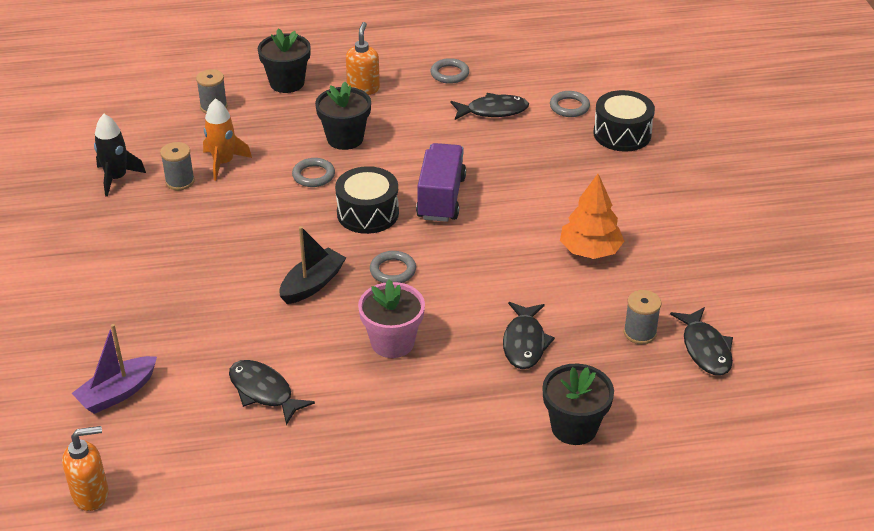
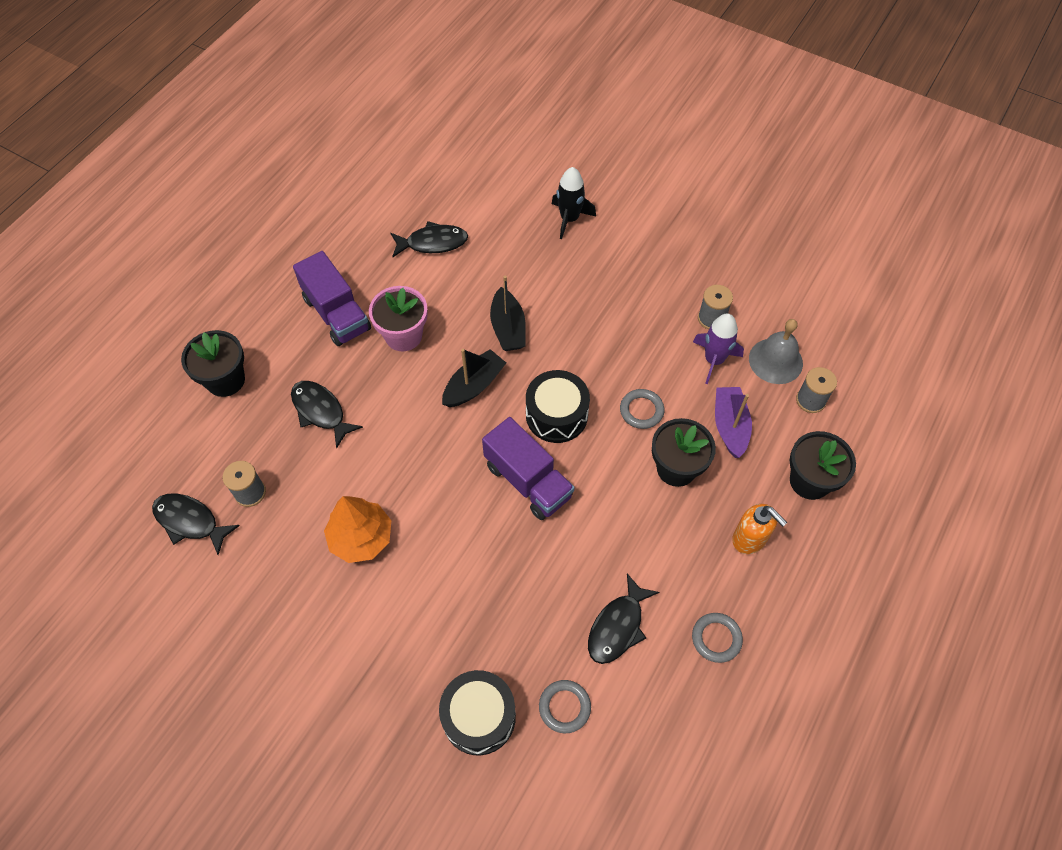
camera: 130 degrees right, 20 degrees up
orange soap dispenser [62,426,109,511] -> none
purple boat [72,324,157,414] -> purple boat moved to [715,387,752,458]
black rocket [94,114,146,197] -> black rocket moved to [552,167,596,239]
orange rocket [203,99,252,181] -> purple rocket [693,313,744,384]
grey ring [370,251,416,283] -> black boat [442,349,506,407]
none -> purple truck [293,251,371,346]
none -> grey bell [749,319,803,384]

